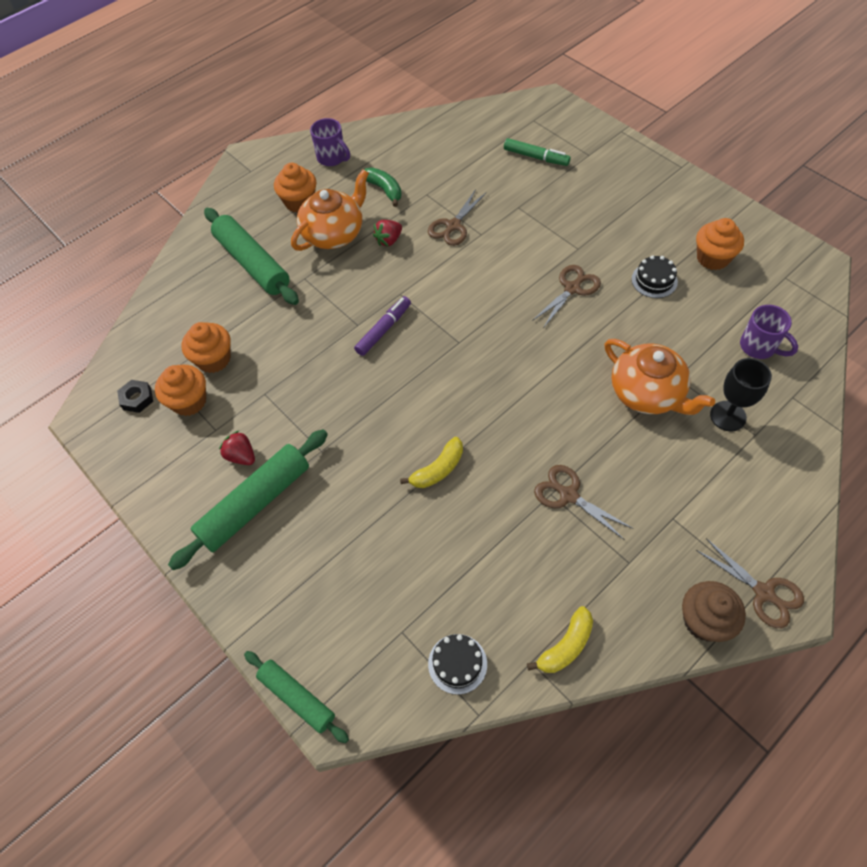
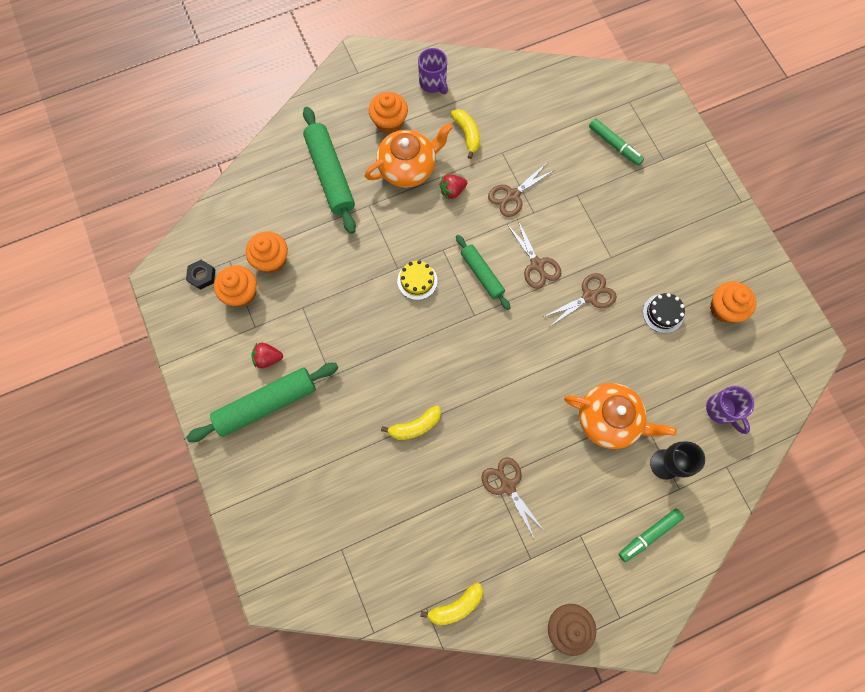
camera: 15 degrees right, 15 degrees up
red strawberry [219,431,255,465] -> red strawberry turned 60 degrees counterclockwise [251,343,283,368]
green rolling pin [244,651,349,743] -> green rolling pin moved to [456,235,511,310]
purple marker [354,296,411,356] -> yellow cake [397,260,437,300]
green banana [364,168,402,207] -> yellow banana [451,109,480,159]
black cake [428,634,487,695] -> none
orange teapot [604,339,715,415] -> orange teapot turned 45 degrees counterclockwise [564,383,677,449]
brown scissors [696,538,804,628] -> brown scissors moved to [507,219,561,289]
none -> green marker [619,508,684,562]

